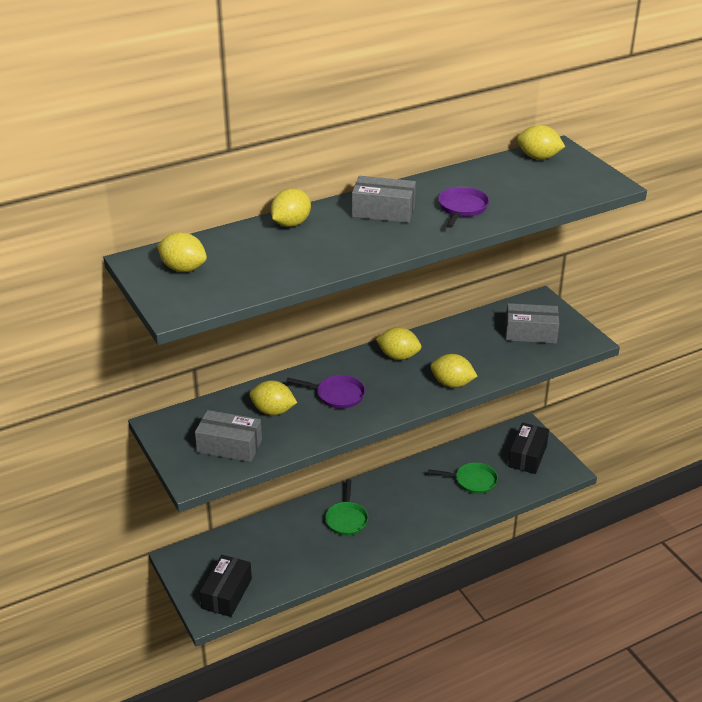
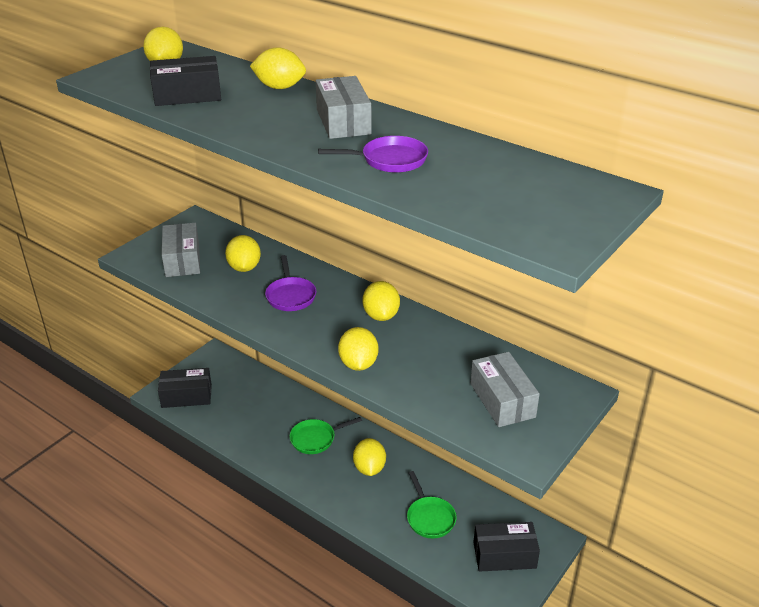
camera: 65 degrees right, 0 degrees up
yellow lemon [517,125,566,160] -> yellow lemon moved to [353,438,386,476]
none -> black box [150,56,221,106]

